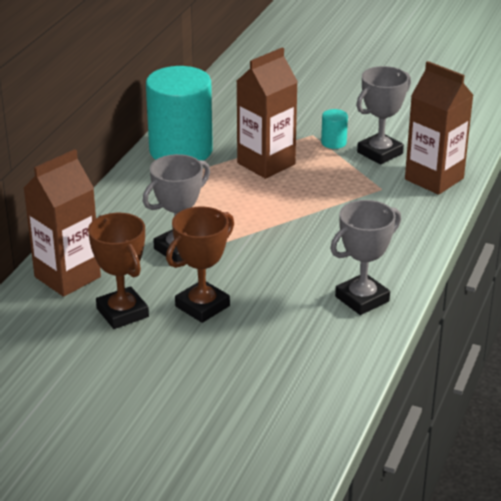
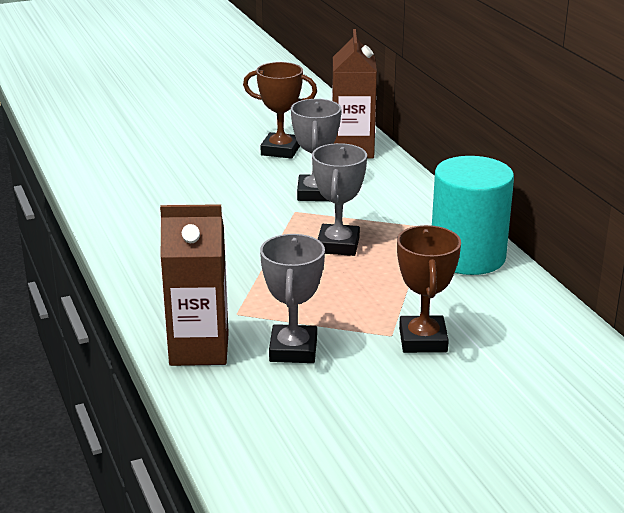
camera: 135 degrees right, 5 degrees down
brown trophy [166,207,234,323] -> brown trophy moved to [397,225,461,353]
brown carton [237,47,298,179] -> none
turquoise cylinder [321,109,348,149] -> none
grey trophy [330,200,401,315] -> grey trophy moved to [312,143,367,256]

